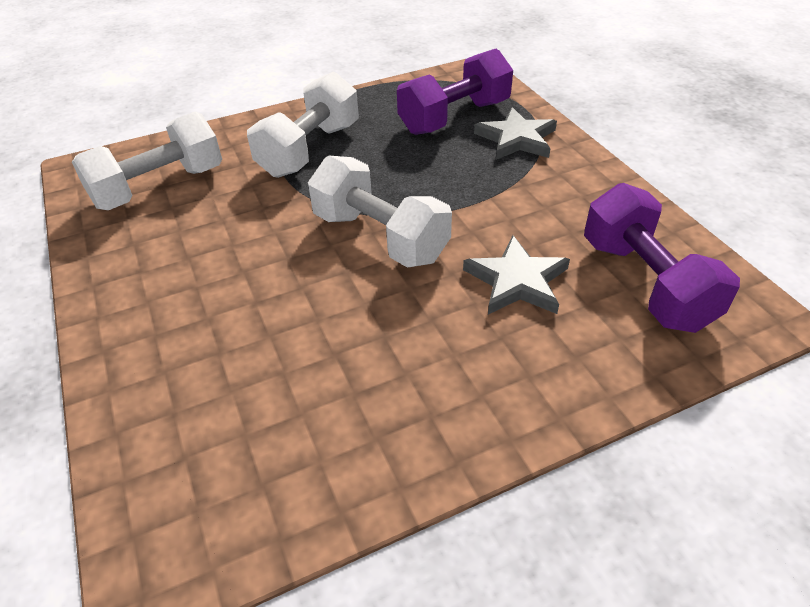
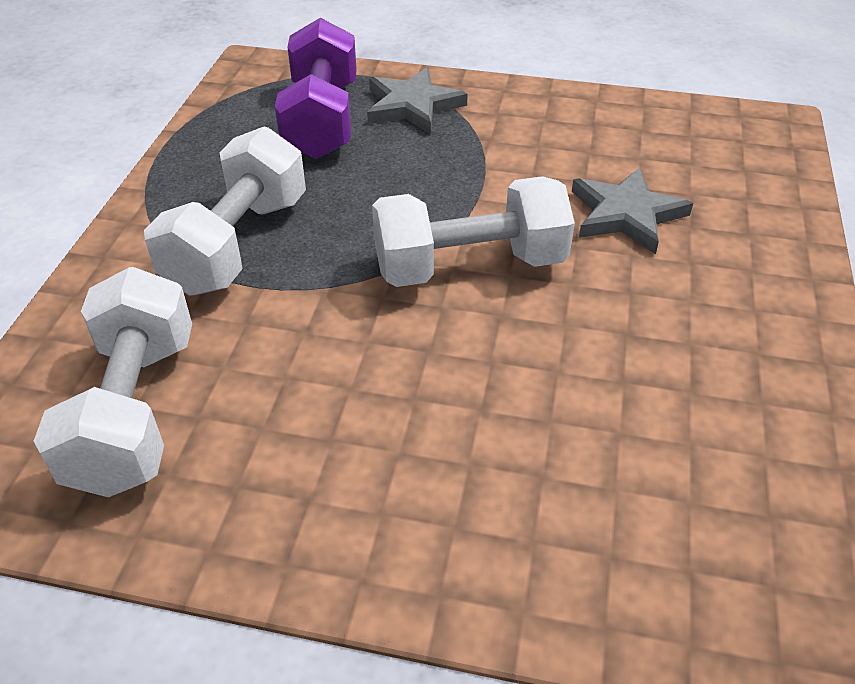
camera: 55 degrees left, 0 degrees up
white dumbbell [247,72,359,178] -> white dumbbell turned 45 degrees clockwise [144,126,306,296]
purple dumbbell [584,183,740,333] -> none

